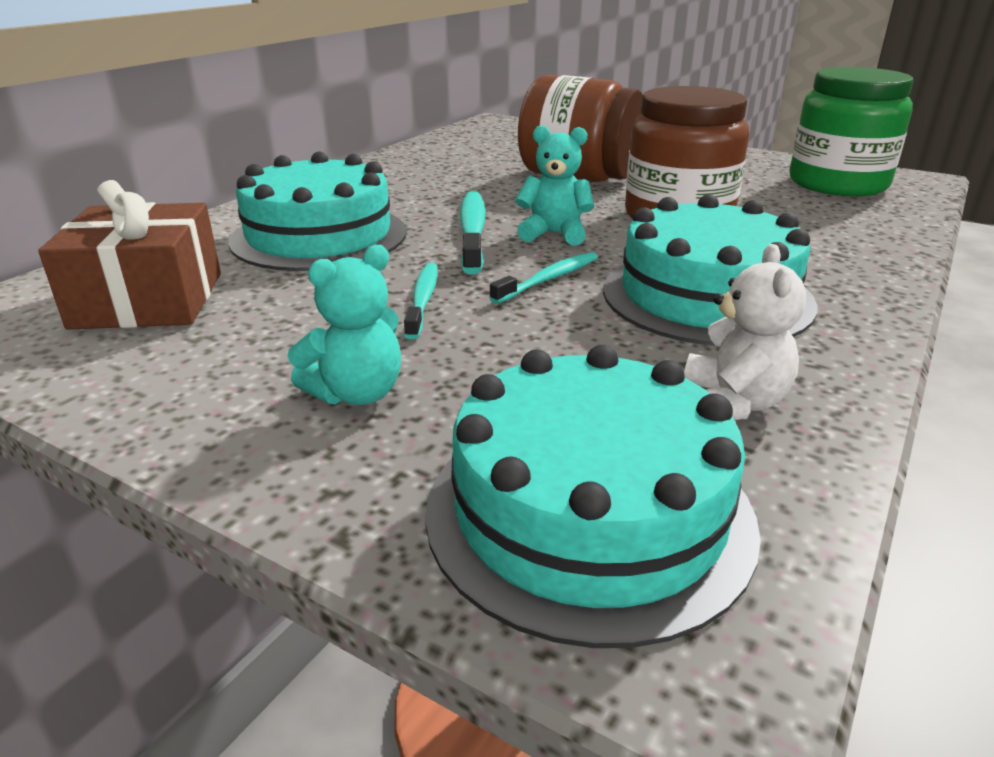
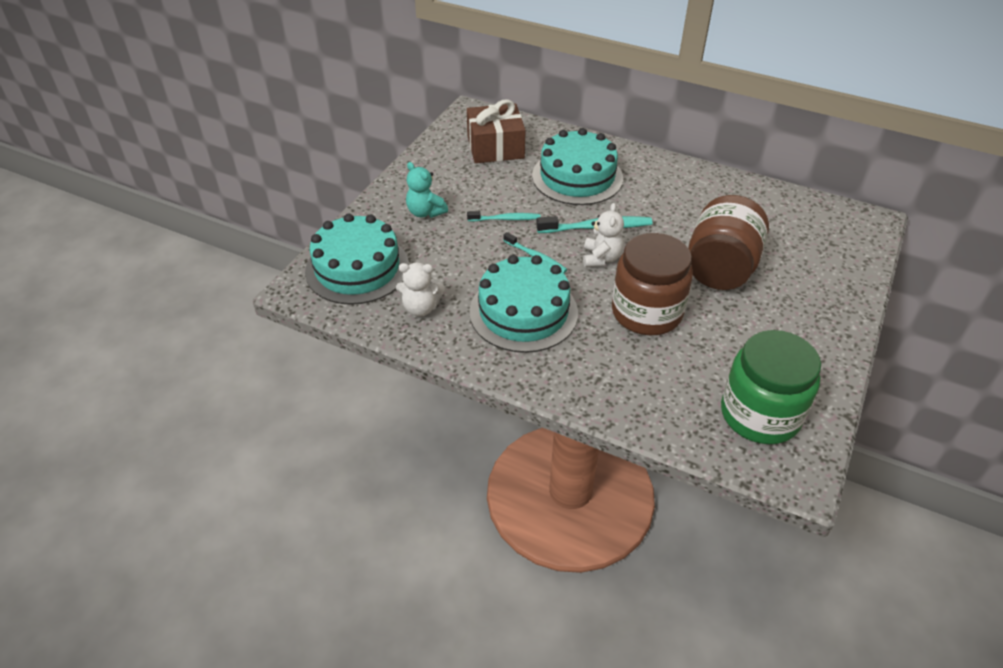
camera: 85 degrees right, 15 degrees up
turquoise teddy bear [515,125,594,245] -> white teddy bear [583,203,624,267]

